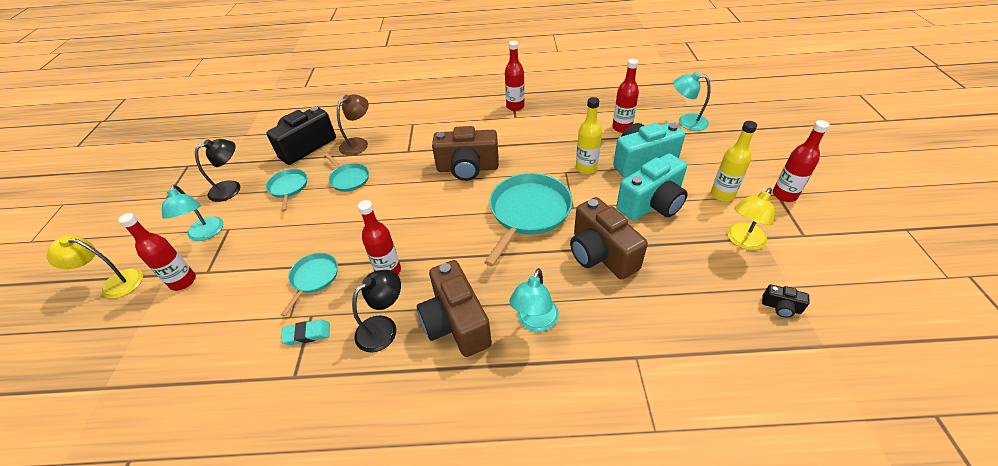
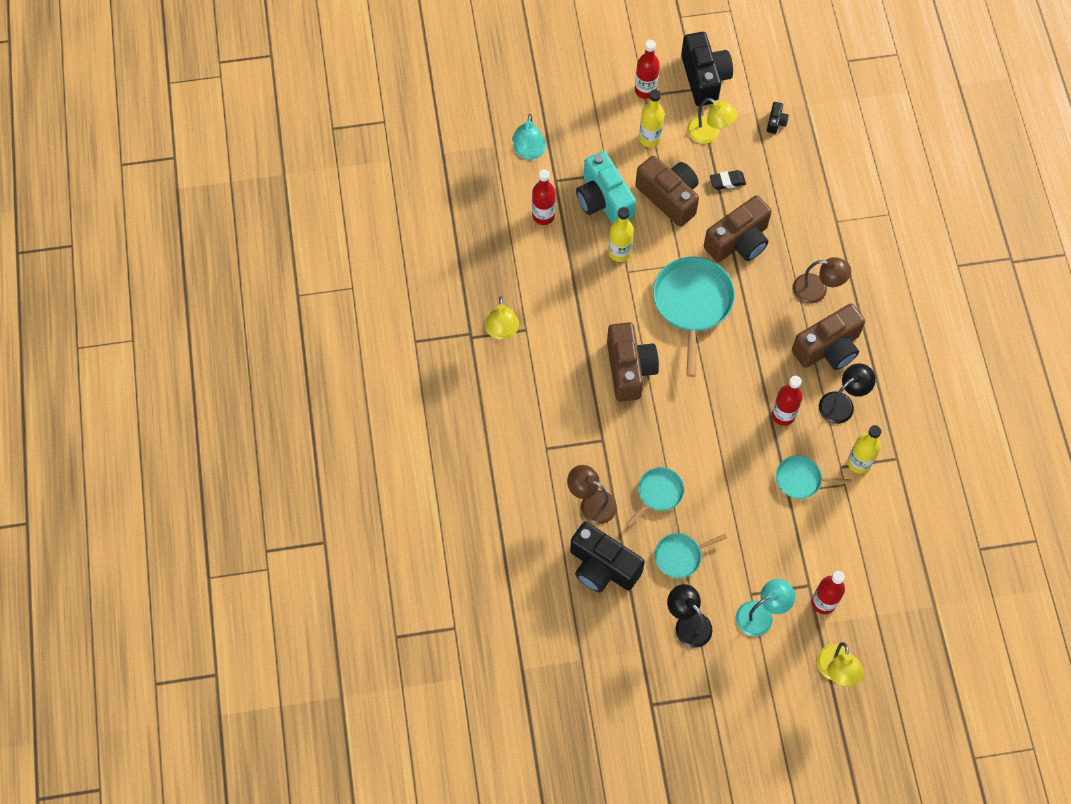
camera: 100 degrees left, 20 degrees up
turquoise eraser [281,320,330,345] -> yellow bottle [847,425,881,474]
black lamp [352,270,401,353] -> black lamp turned 105 degrees clockwise [819,363,876,424]
turquoise pan [484,173,573,266] -> turquoise pan turned 75 degrees clockwise [653,257,735,377]
red bottle [505,41,525,111] -> yellow lamp [485,296,519,340]
turquoise lamp [510,268,559,332] -> brown lamp [793,257,851,304]
turquoise camera [616,153,688,221] -> brown camera [635,156,699,227]
none -> black camera [681,32,733,106]
none -> black eraser [710,170,746,190]

